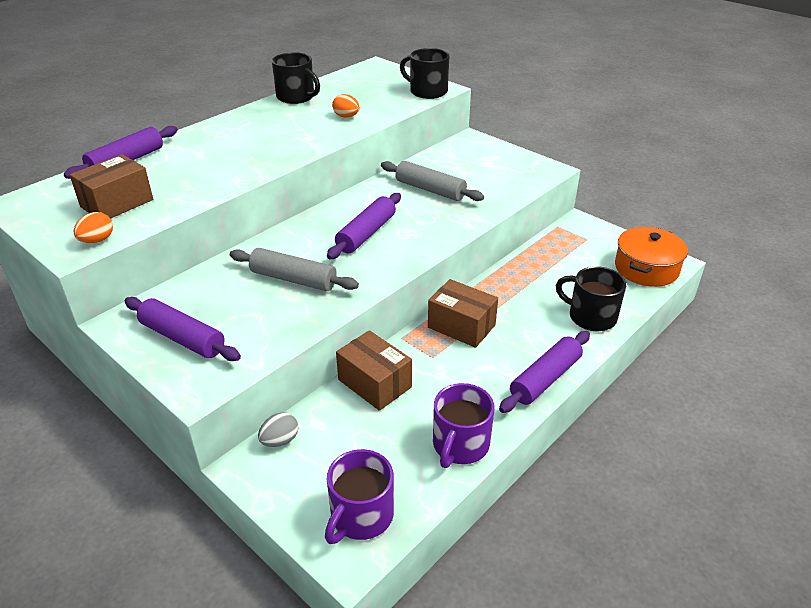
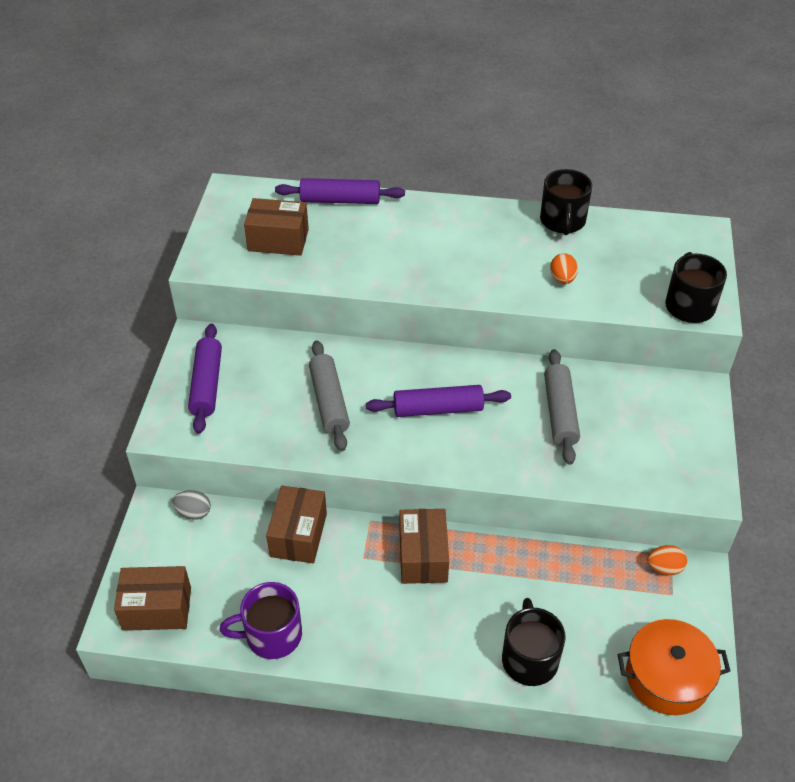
camera: 55 degrees right, 10 degrees up
orange egg [74,212,113,243] -> orange egg moved to [647,545,687,575]
purple mug [325,449,394,544] -> brown box [114,566,191,631]
purple rolling pin [499,331,590,413] -> none

